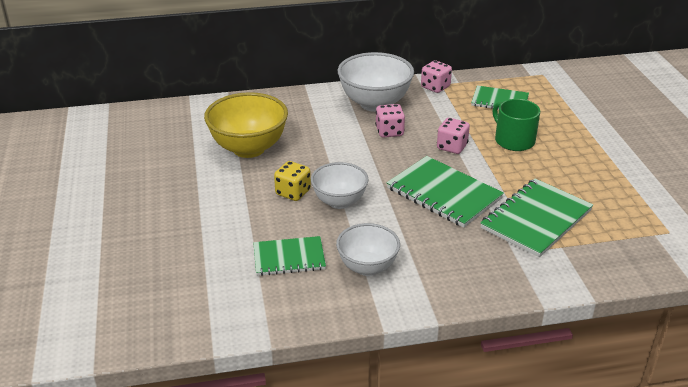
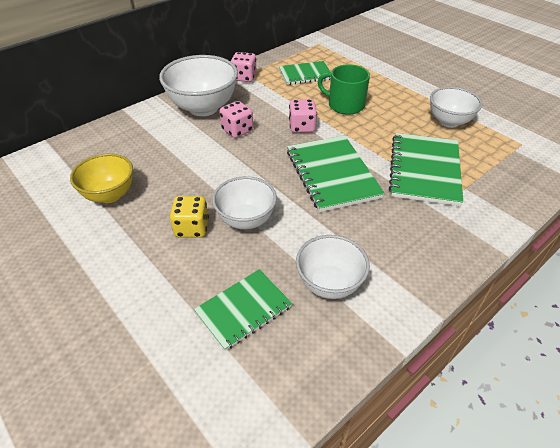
camera: 30 degrees left, 10 degrees up
yellow bowl [204,92,288,158] -> yellow bowl [70,153,133,203], size x0.64
green notebook [387,156,504,228] -> green notebook turned 60 degrees clockwise [287,135,385,212]
none -> white bowl [430,87,482,128]

